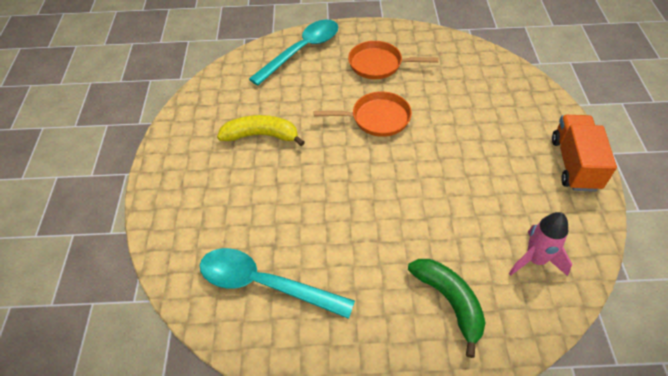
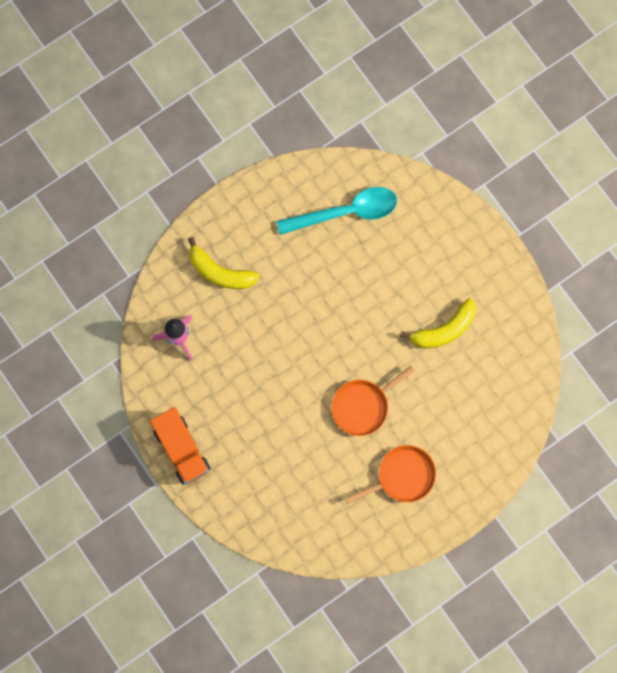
camera: 145 degrees right, 25 degrees up
turquoise spoon [249,19,338,86] -> none
green banana [408,259,486,358] -> yellow banana [188,237,259,289]

